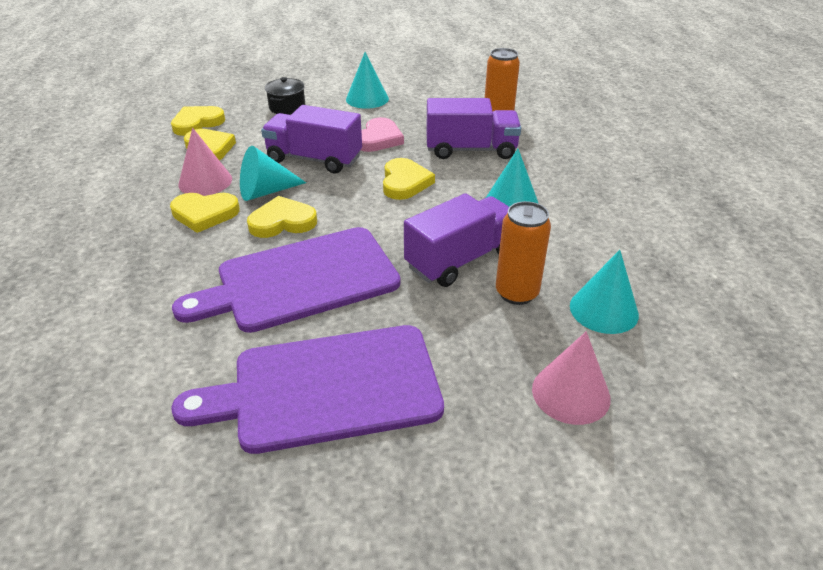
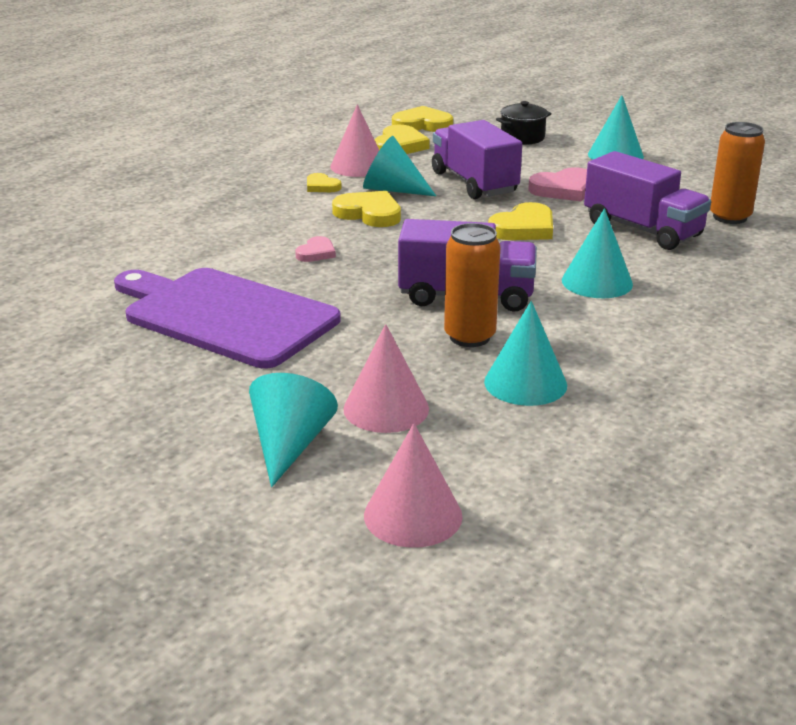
camera: 45 degrees right, 10 degrees down
yellow heart [170,193,240,233] -> yellow heart [307,173,342,192], size x0.58
purple cutting board [172,227,401,333] -> pink heart [295,236,336,262]
none -> turquoise cone [249,373,338,487]
none -> pink cone [364,423,463,548]

